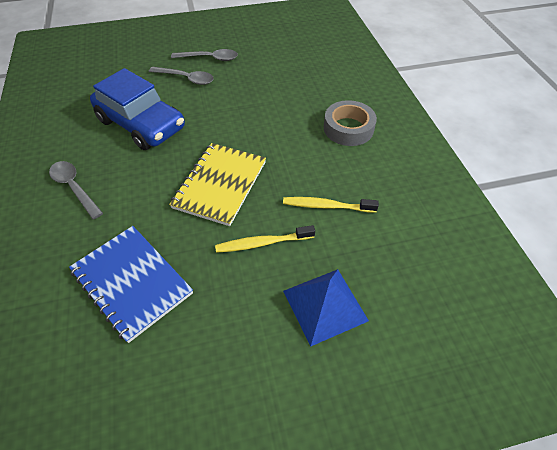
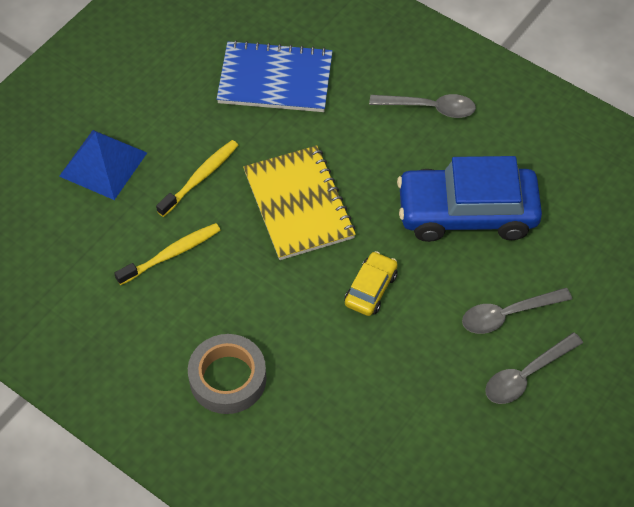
camera: 140 degrees right, 5 degrees up
none -> yellow car [344,251,398,316]

